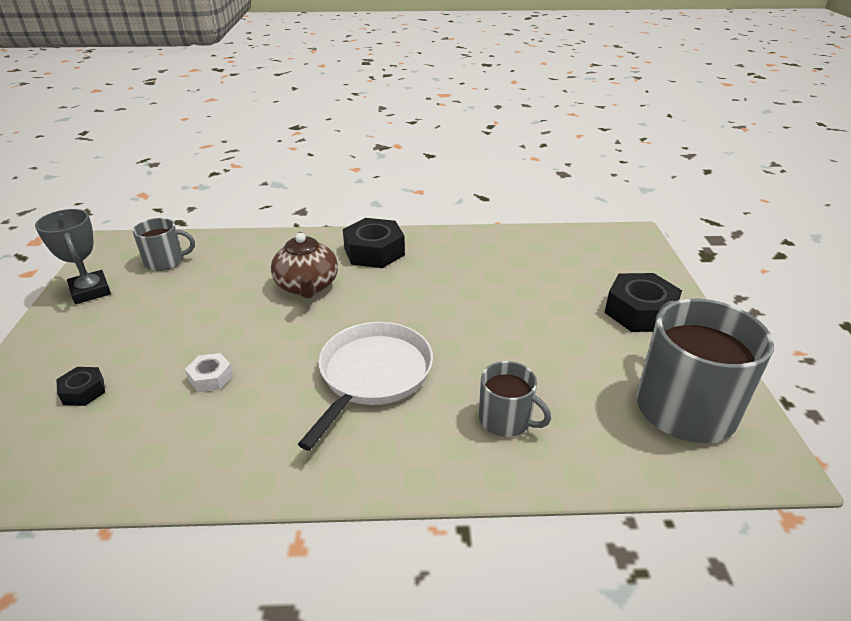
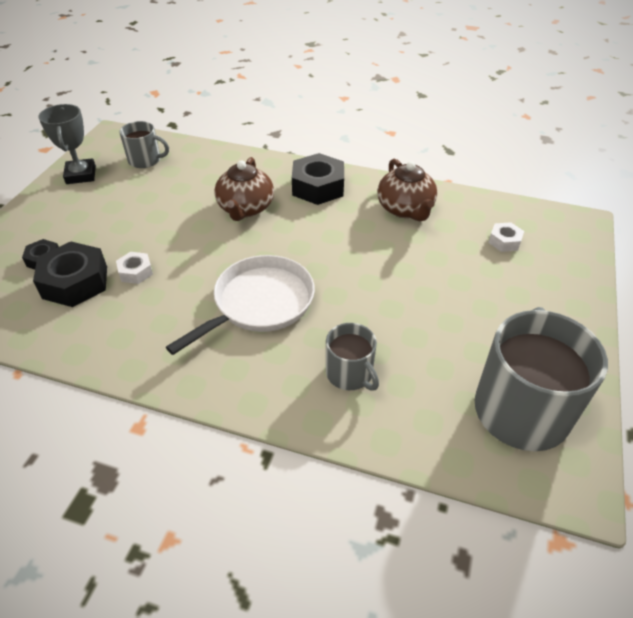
camera: 20 degrees right, 10 degrees up
black nut [604,273,682,332] -> black nut moved to [33,242,107,307]
none -> brown teapot [377,159,437,221]
none -> white nut [488,222,524,252]

